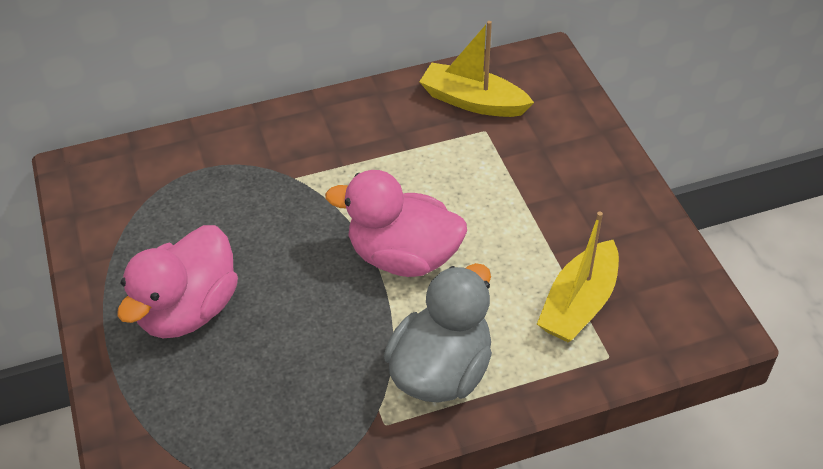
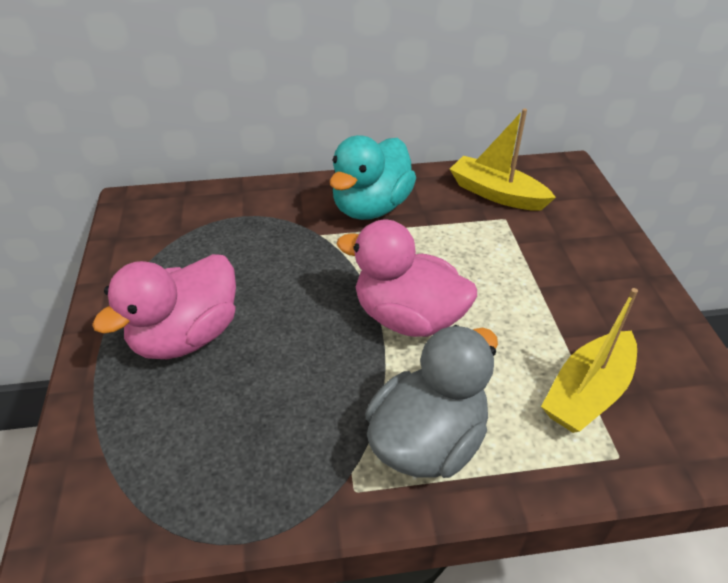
camera: 10 degrees right, 5 degrees down
none -> turquoise duck [330,135,416,220]

